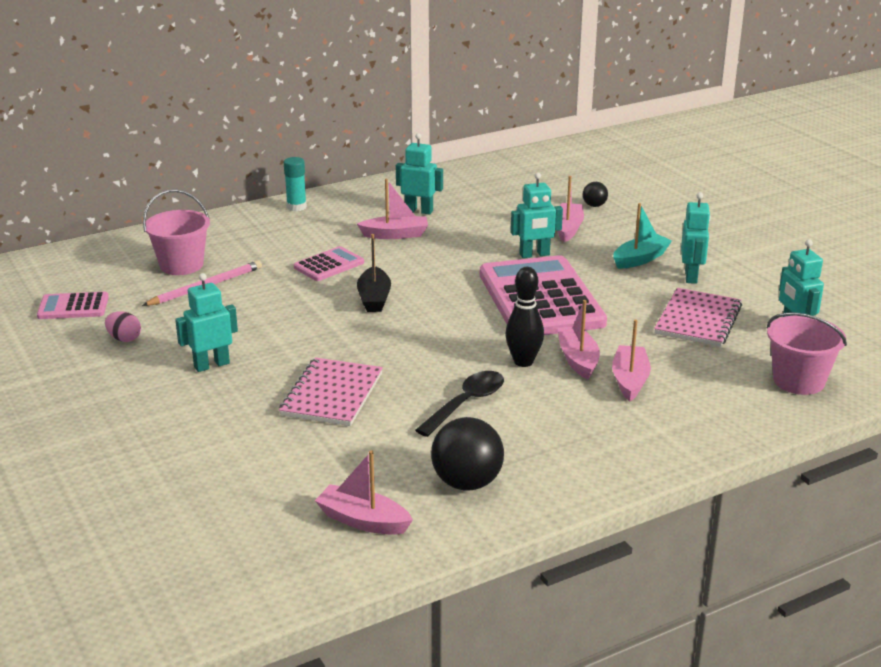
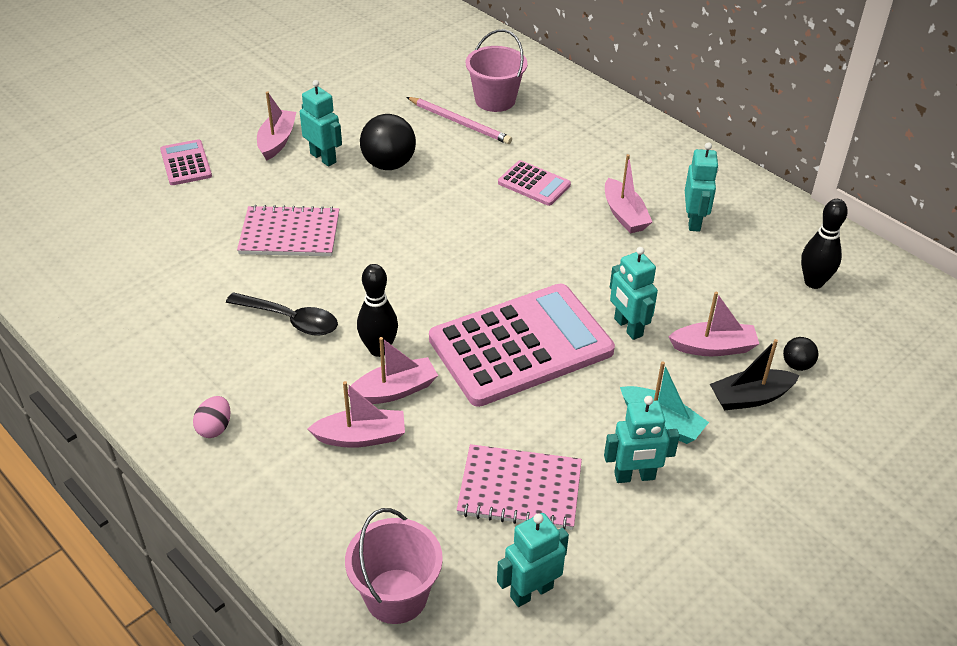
camera: 75 degrees right, 15 degrees up
pink calculator [37,292,109,319] -> pink calculator moved to [160,139,212,185]
pink egg [105,311,141,342] -> pink egg moved to [193,396,231,438]
turquoise glue stick [284,157,307,211] -> none
pink boat [315,451,413,535] -> pink boat moved to [257,91,296,161]
black boat [357,234,391,312] -> black boat moved to [710,339,800,410]
black ball [431,417,504,491] -> black ball moved to [360,114,416,170]
none -> black bowling pin [801,199,848,289]

